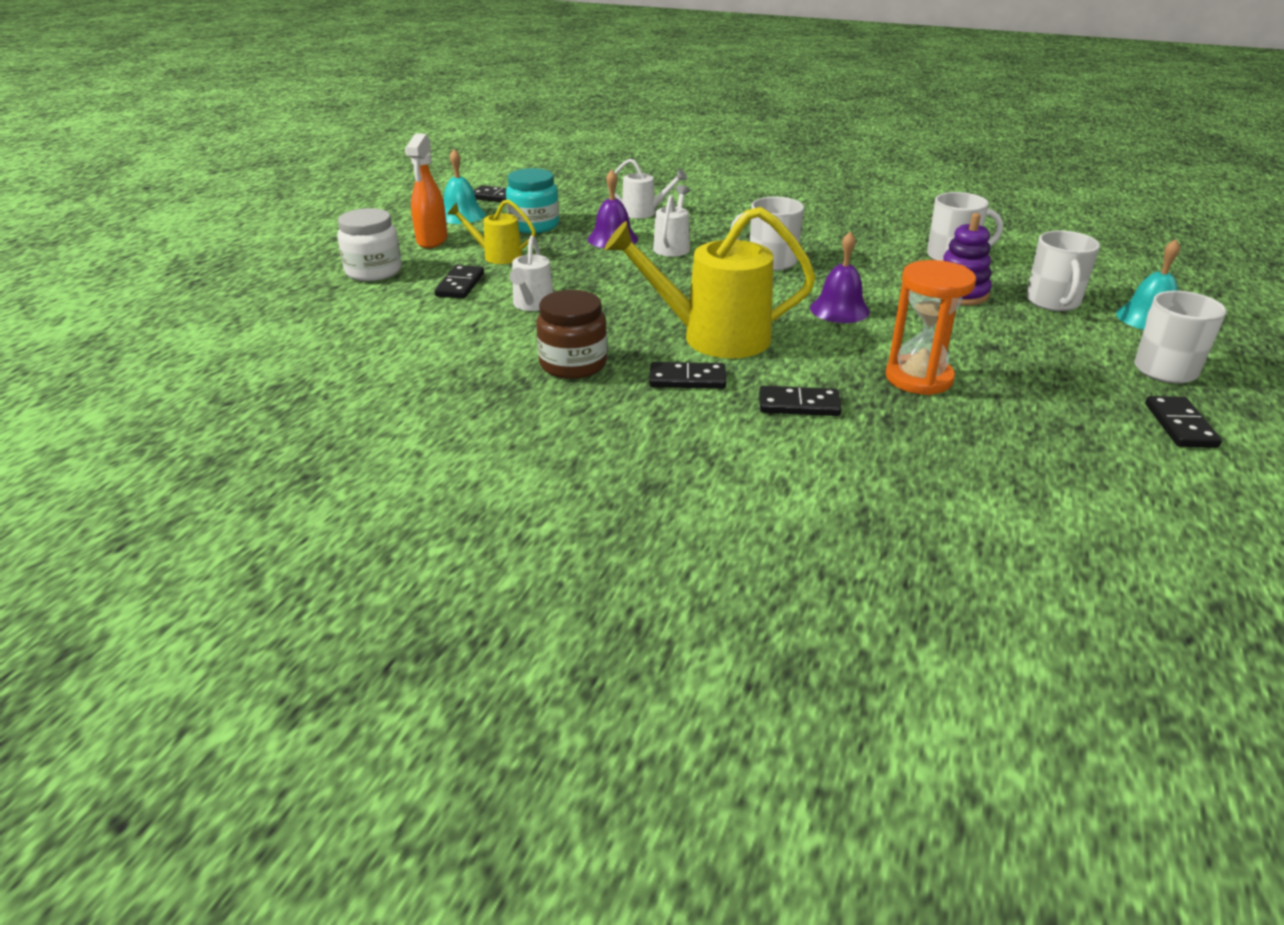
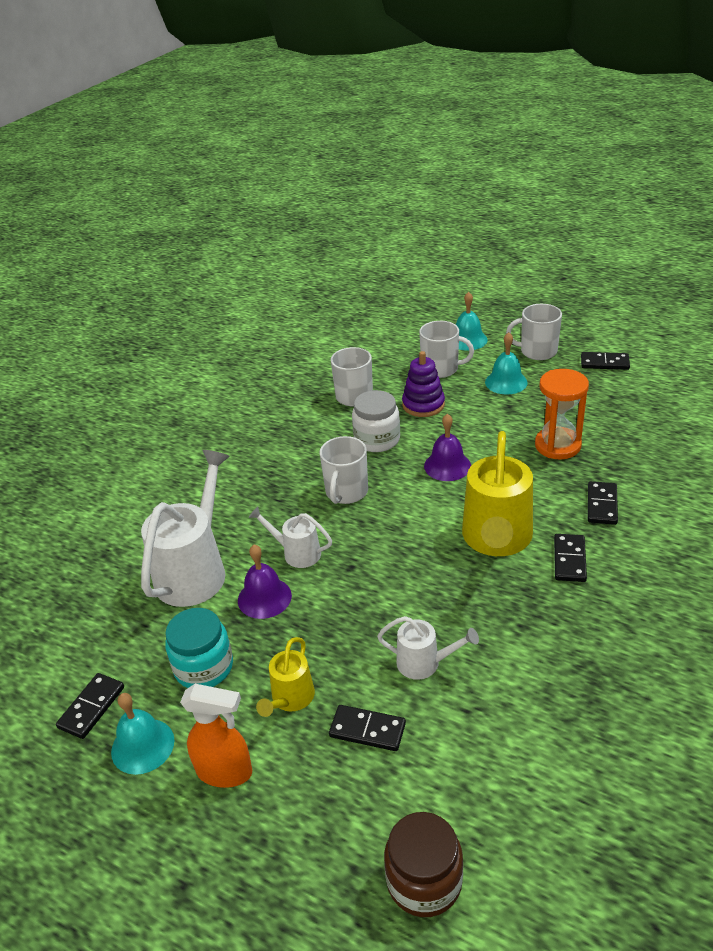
camera: 80 degrees left, 5 degrees up
white jar [337,208,402,281] -> white jar moved to [352,390,400,452]
brown jar [536,290,607,379] -> brown jar moved to [384,812,463,917]
white watering can [608,158,687,218] -> white watering can [141,450,230,607], size x1.92
none -> turquoise bell [485,332,528,394]

